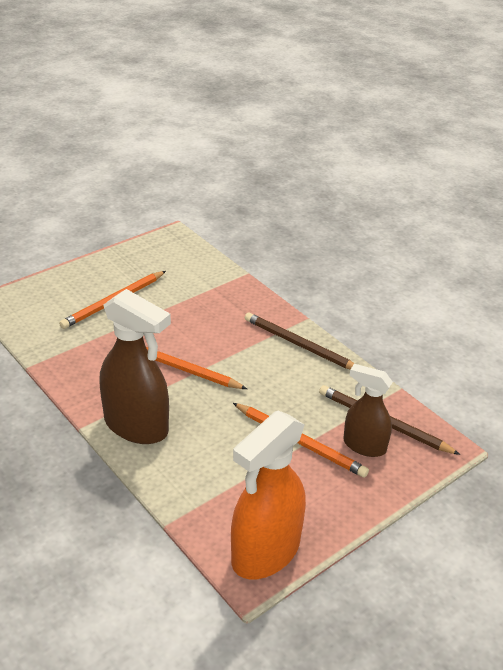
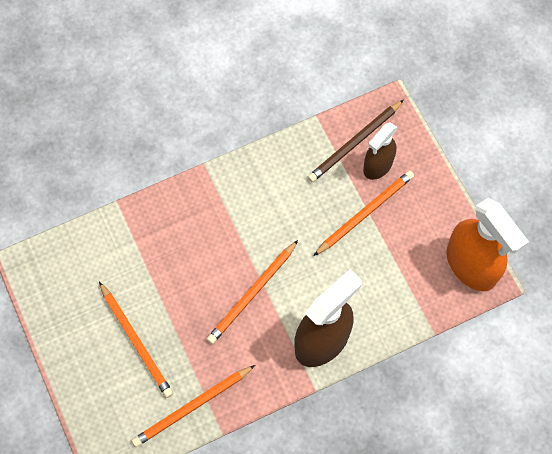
camera: 75 degrees left, 30 degrees up
brown pencil [245,312,355,369] -> none
none -> orange pencil [132,365,255,447]

